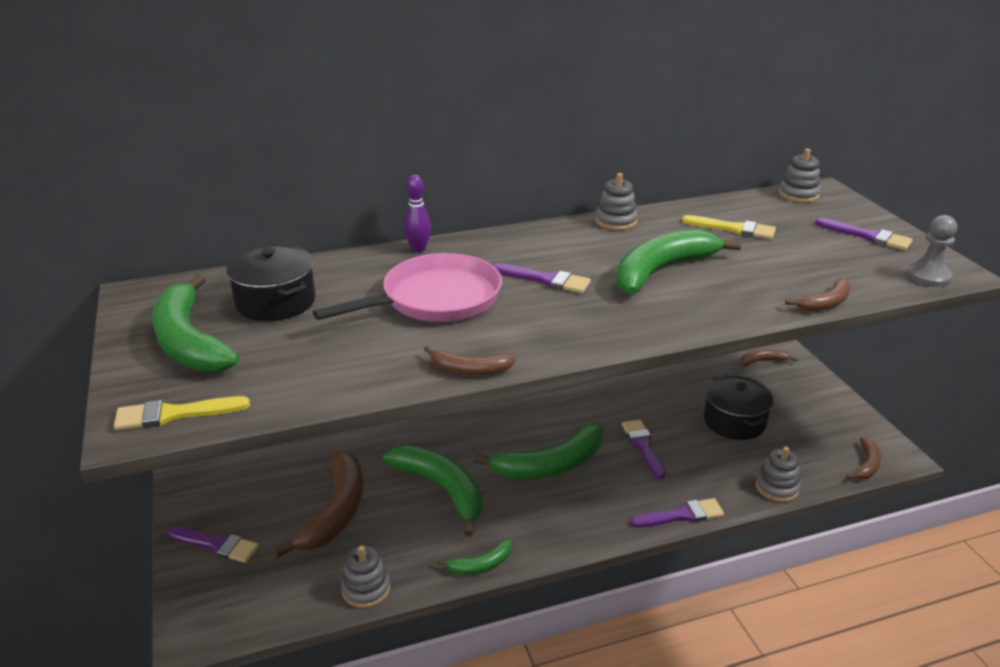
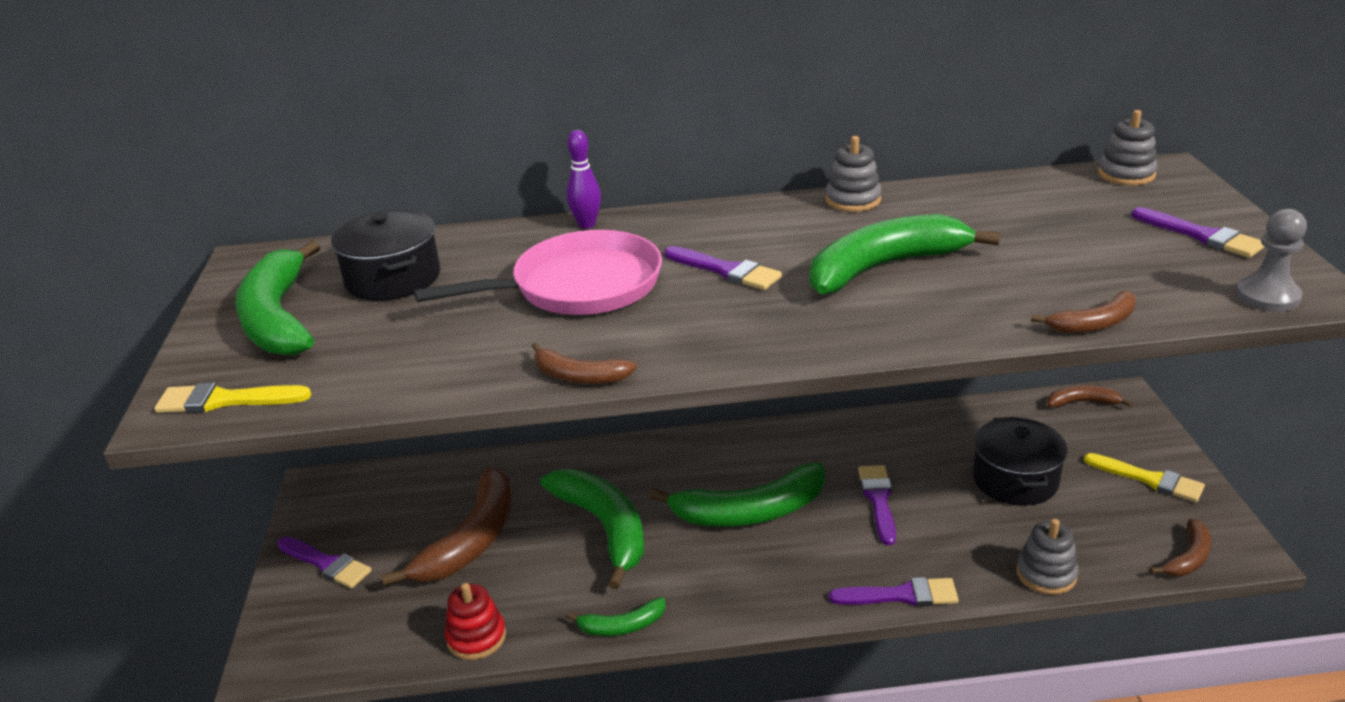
camera: 15 degrees right, 0 degrees up
grey stacking toy [341,546,390,608] -> red stacking toy [445,583,506,660]
yellow brush [682,215,776,239] -> yellow brush moved to [1084,453,1205,502]

